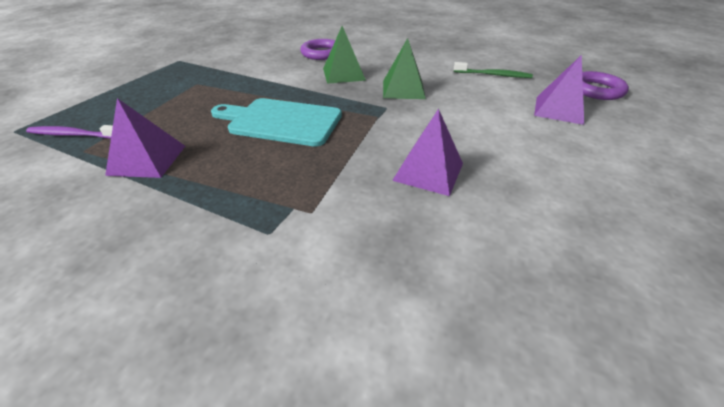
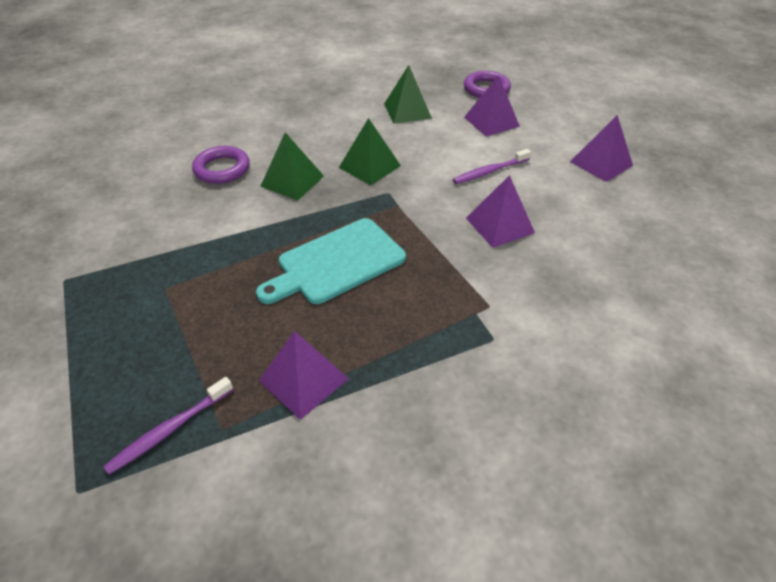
camera: 50 degrees left, 5 degrees up
green toothbrush [454,62,533,78] -> green pyramid [384,65,432,124]
none -> purple toothbrush [453,149,531,184]
none -> purple pyramid [570,115,633,182]

